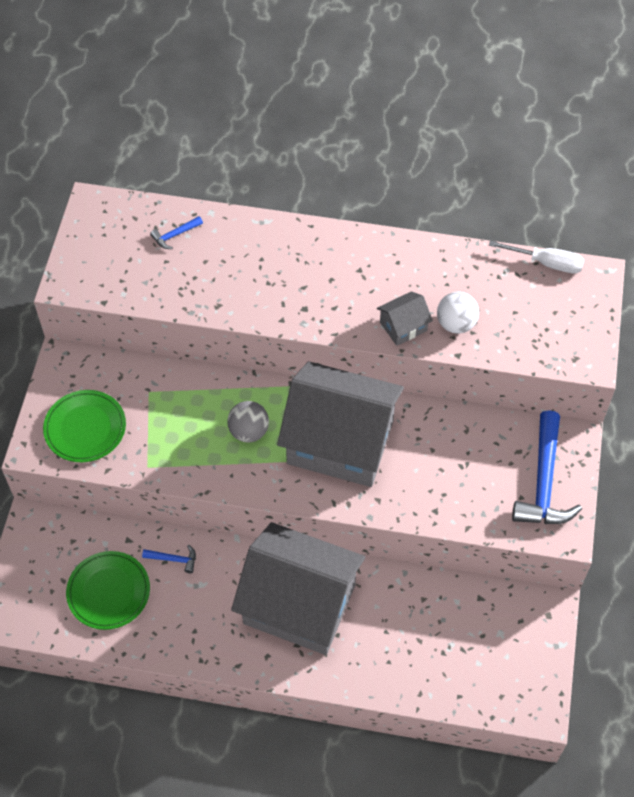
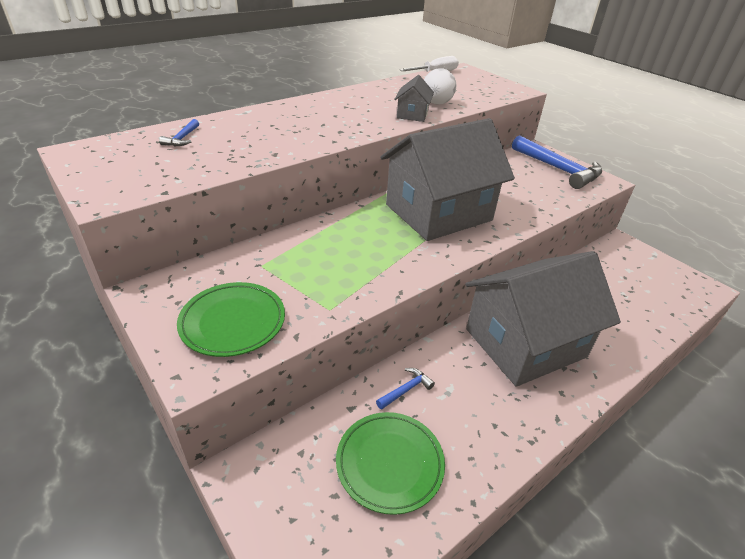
camera: 50 degrees left, 20 degrees down
grey ball [227,401,269,443] -> none

